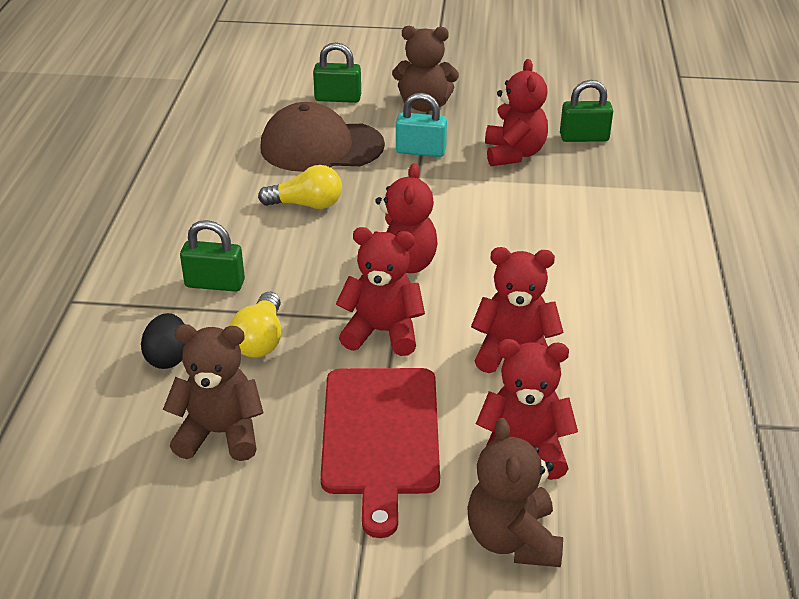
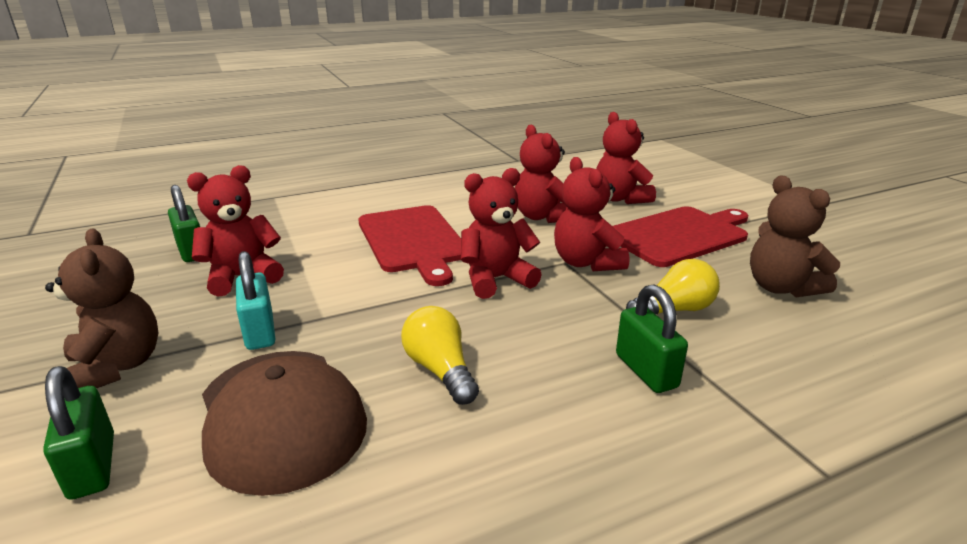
camera: 120 degrees left, 10 degrees down
black egg [141,313,185,369] -> none
brown teddy bear [468,418,563,567] -> none
none -> red cutting board [358,205,461,286]

